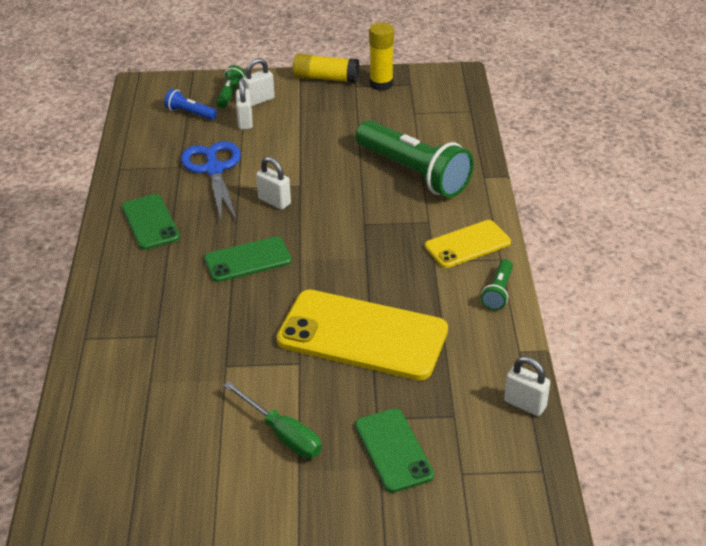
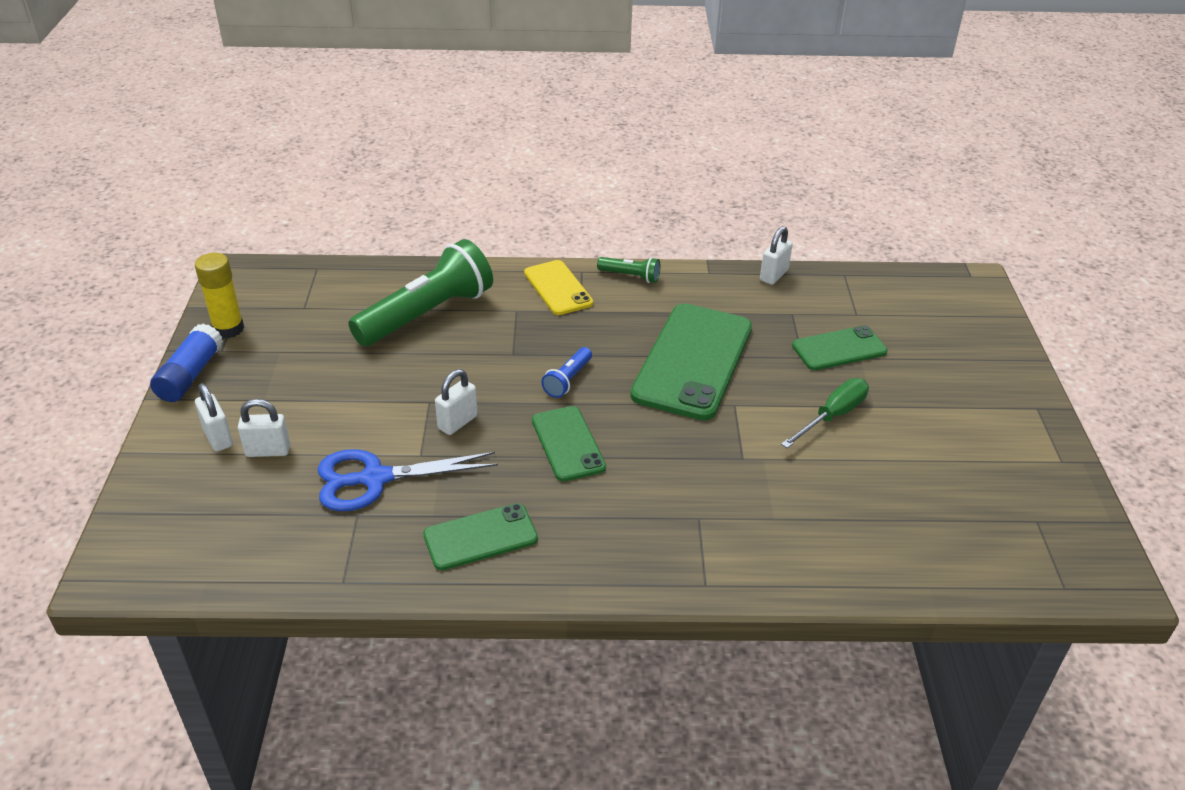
camera: 90 degrees left, 0 degrees up
blue flashlight [164,89,217,120] -> blue flashlight moved to [541,347,592,398]
green flashlight [216,65,245,108] -> none
yellow phone [277,290,448,380] -> green phone [630,303,752,420]
yellow glue stick [293,54,359,83] -> blue glue stick [150,324,223,402]

